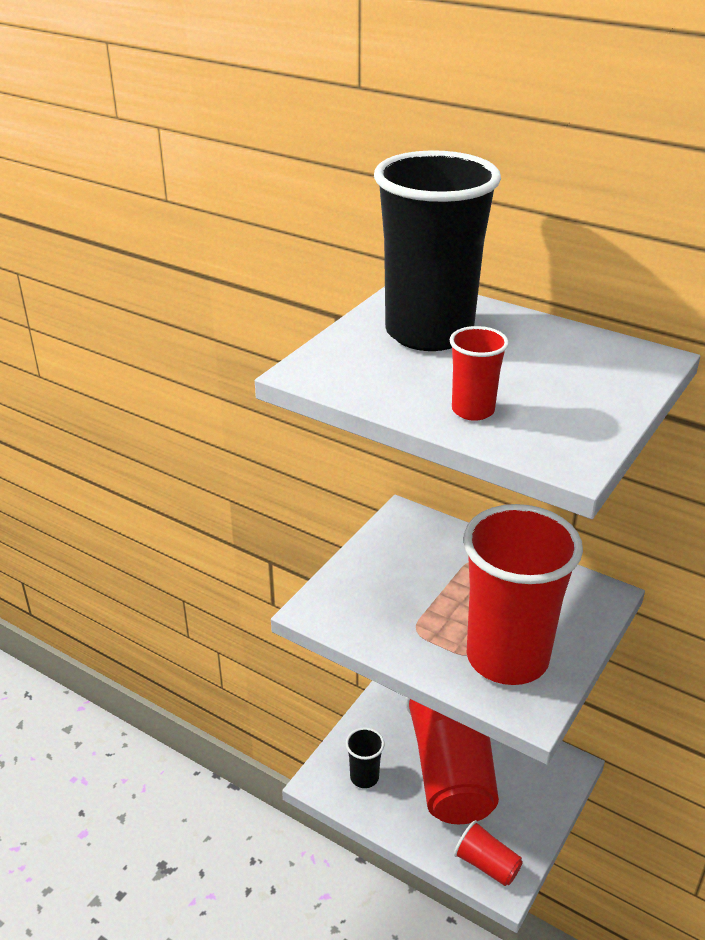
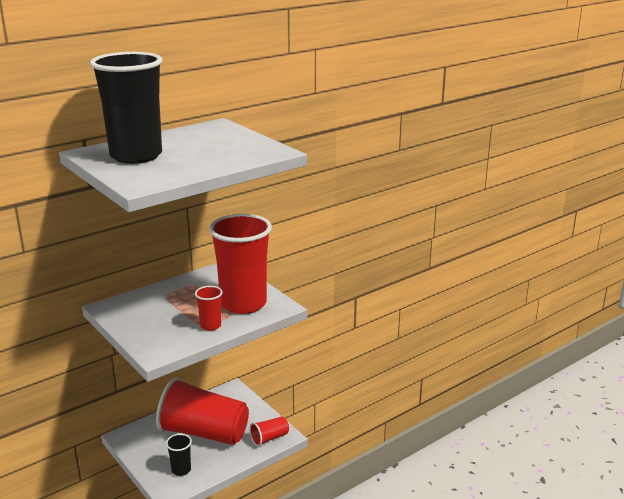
camera: 70 degrees left, 10 degrees down
red cup [450,326,509,421] -> red cup moved to [195,286,223,331]

